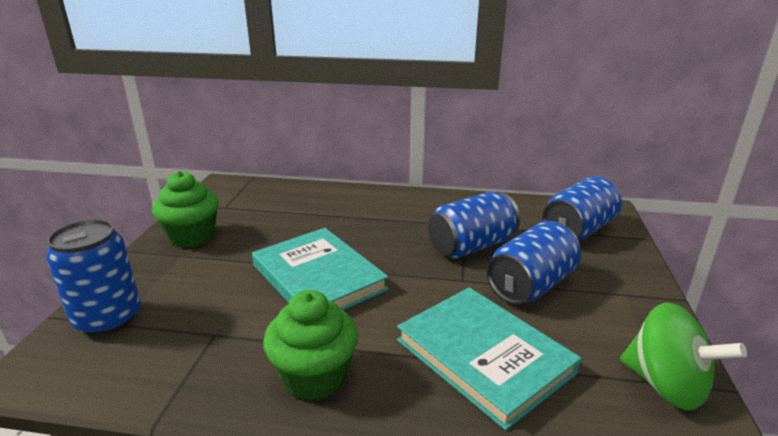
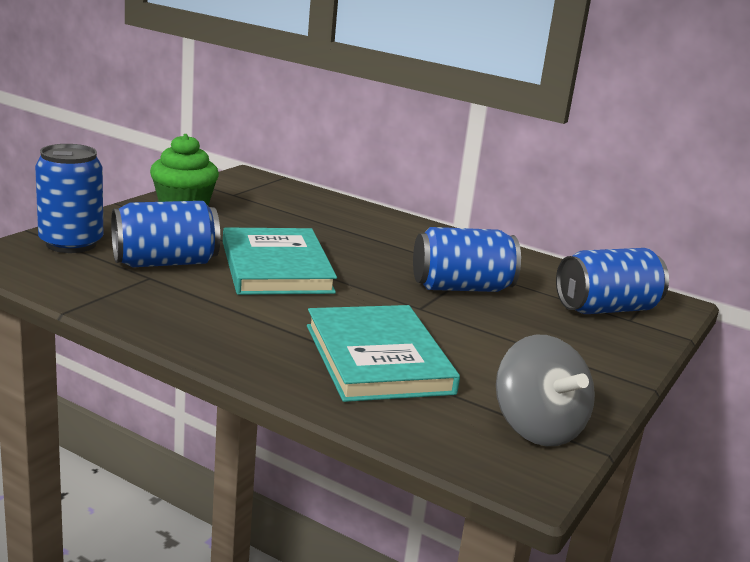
camera: 20 degrees right, 5 degrees down
green cupcake [263,290,358,401] -> none
blue can [486,221,581,304] -> blue can moved to [111,201,220,267]
green spinning top [620,302,747,410] -> grey spinning top [496,335,595,446]

